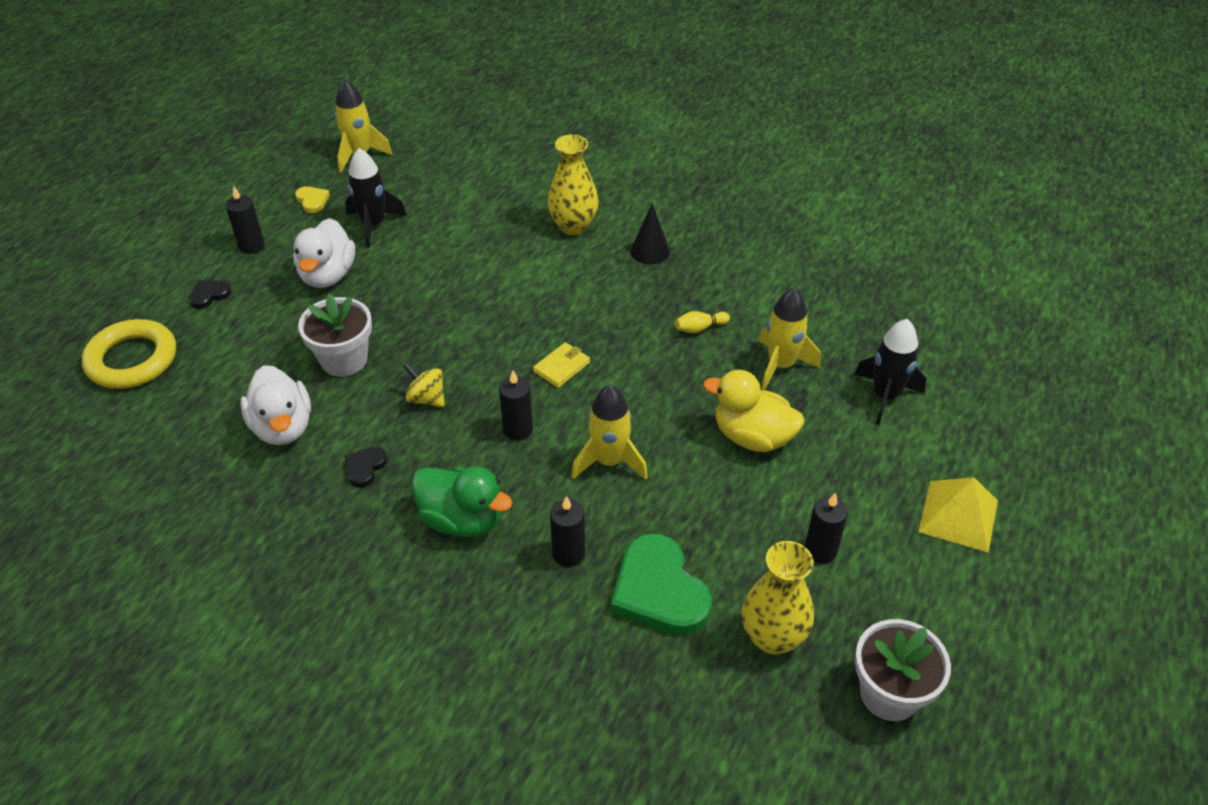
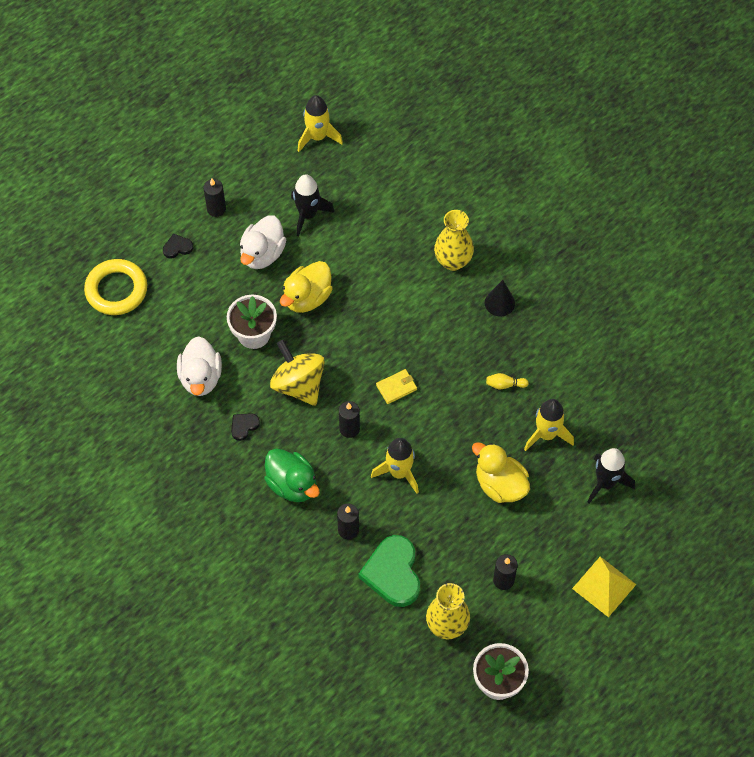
camera: 20 degrees right, 15 degrees up
yellow heart [295,186,330,213] -> none
yellow spinning top [403,363,445,408] -> yellow spinning top [270,340,325,406], size x1.90
none -> yellow duck [280,261,333,313]

